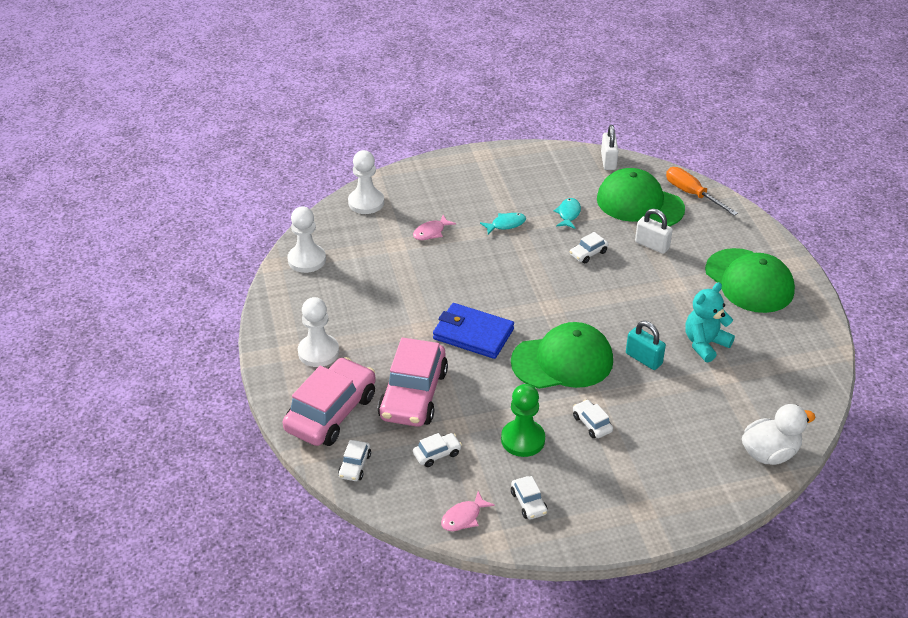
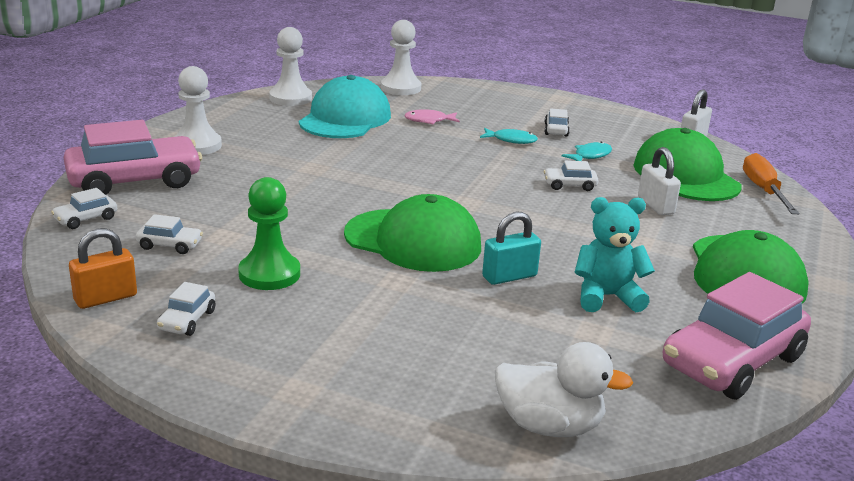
camera: 35 degrees right, 15 degrees down
pink car [378,337,448,427] -> pink car moved to [663,272,811,400]
blue wallet [433,303,514,359] -> none
pink fish [441,491,495,531] -> orange padlock [69,228,137,309]
white car [573,400,613,438] -> white car moved to [545,108,570,137]
turquoise padlock [626,321,666,370] -> turquoise padlock turned 75 degrees clockwise [482,212,541,285]
none -> turquoise cap [299,75,391,138]

